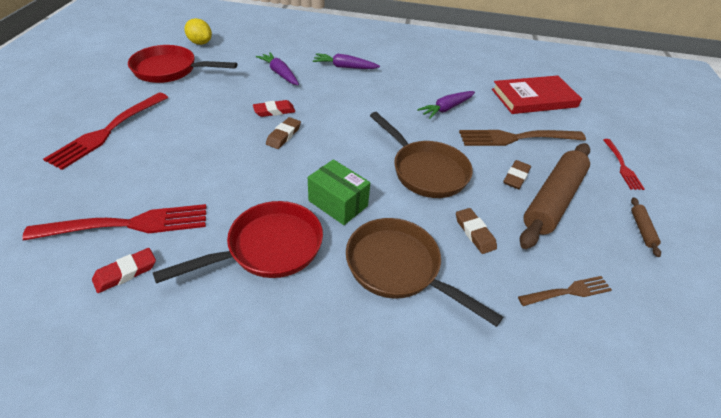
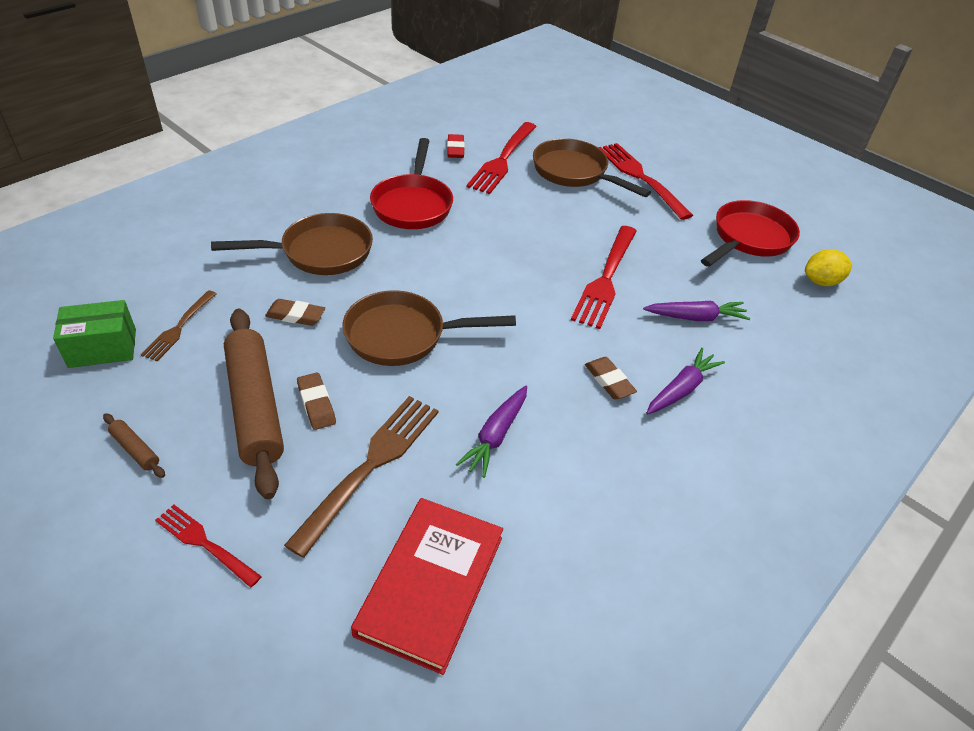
camera: 125 degrees right, 0 degrees up
red eraser [253,100,295,117] -> red fork [571,226,637,329]
brown eraser [266,117,301,149] -> brown eraser moved to [585,357,637,400]
green box [308,159,370,225] -> green box moved to [53,300,136,368]
purple carrot [417,91,475,119] -> purple carrot turned 150 degrees counterclockwise [456,386,527,478]
none -> brown pan [533,138,651,197]

